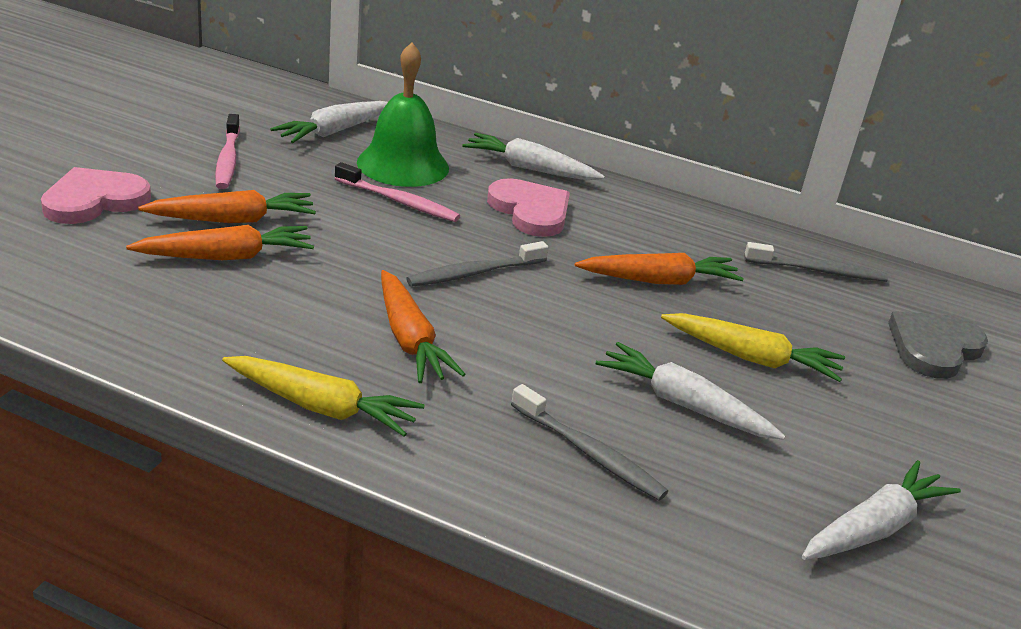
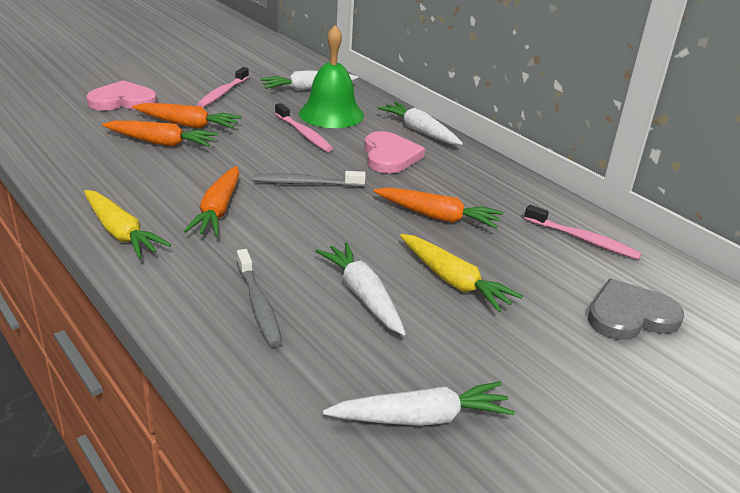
camera: 30 degrees right, 0 degrees up
grey toothbrush [744,242,888,282] -> pink toothbrush [524,205,642,260]

